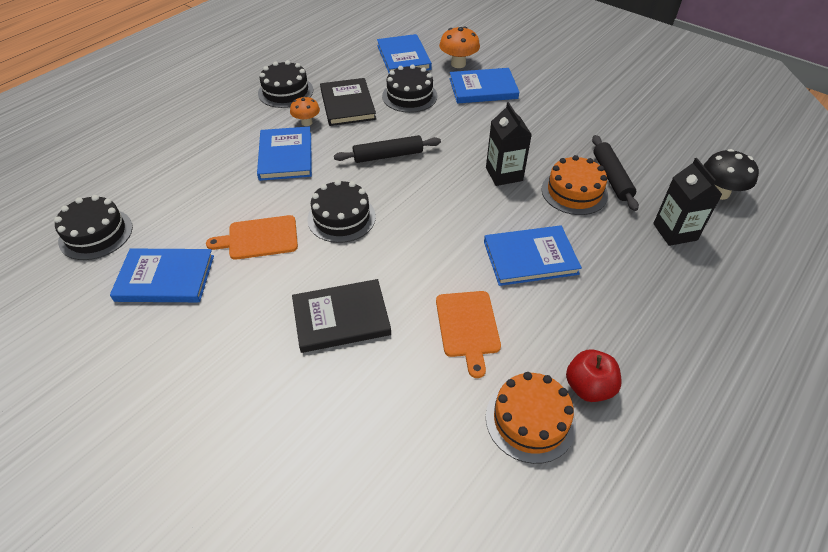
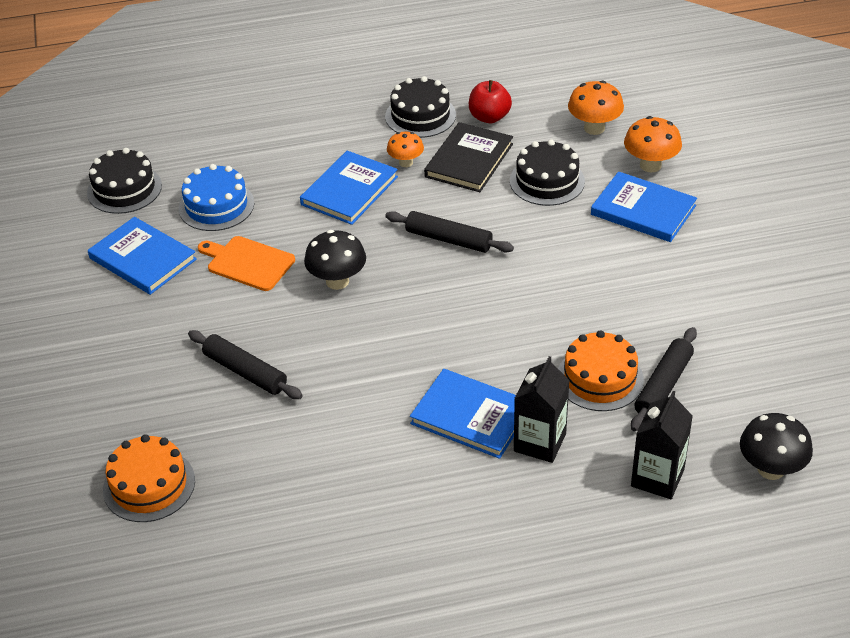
camera: 40 degrees right, 5 degrees down
black book [292,279,391,353] -> black rolling pin [188,330,303,399]
black cake [307,180,376,243] -> black mushroom [304,230,366,290]
blue book [377,34,432,73] -> orange mushroom [568,80,624,135]
orange cutting board [436,291,501,378] -> none
black carton [486,102,532,186] -> black carton moved to [514,356,570,463]
orange cake [486,372,576,464] -> orange cake moved to [103,434,195,522]
red apple [566,350,621,402] -> red apple moved to [469,80,512,123]
none -> blue cake [179,164,254,231]

